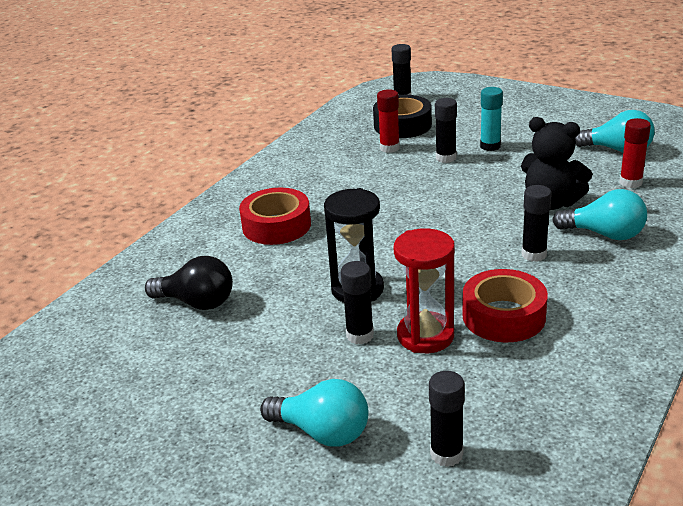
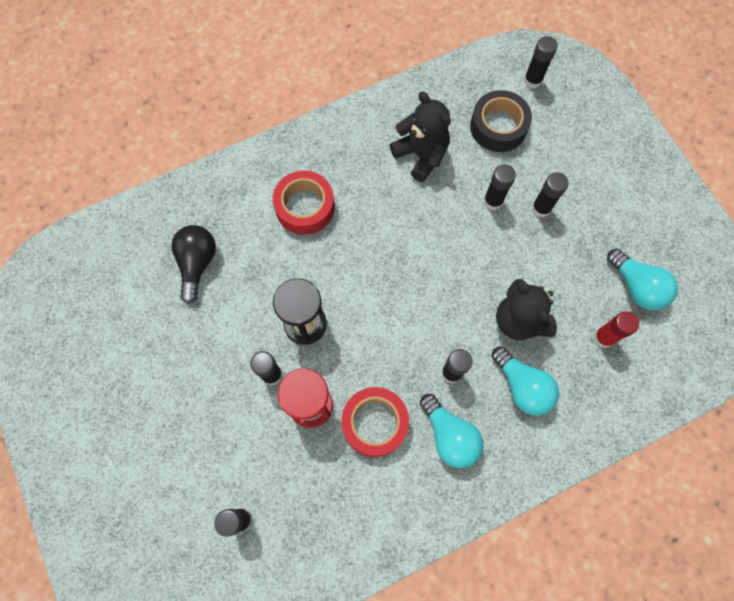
camera: 30 degrees right, 40 degrees up
black light bulb [145,256,233,310] -> black light bulb turned 135 degrees counterclockwise [171,225,216,304]
turquoise light bulb [260,379,369,447] -> turquoise light bulb moved to [420,394,483,468]
red glue stick [377,89,400,153] -> none
turquoise glue stick [480,87,503,151] -> black glue stick [532,172,569,218]
none -> black teddy bear [390,91,451,182]

